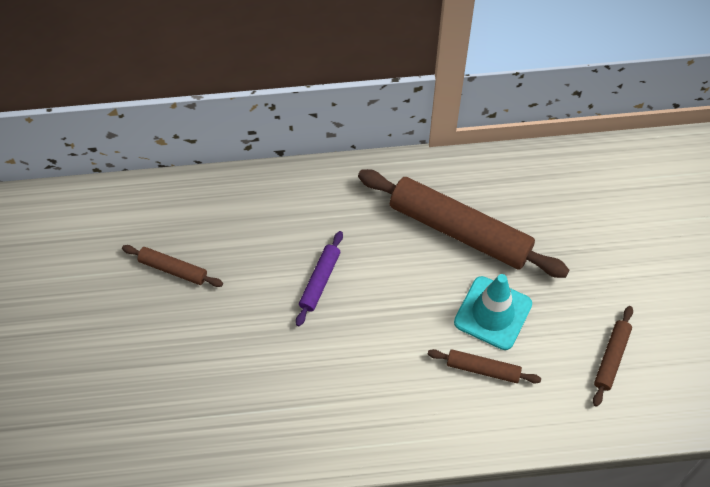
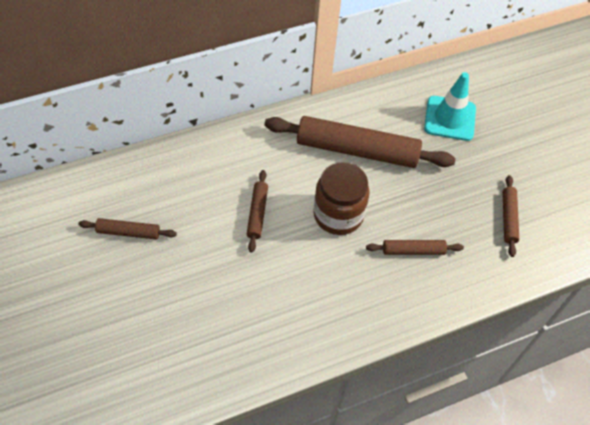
camera: 20 degrees left, 5 degrees down
purple rolling pin [296,231,343,326] -> brown rolling pin [247,170,268,253]
turquoise traffic cone [454,274,532,350] -> turquoise traffic cone moved to [424,72,476,141]
none -> brown jar [313,162,370,235]

